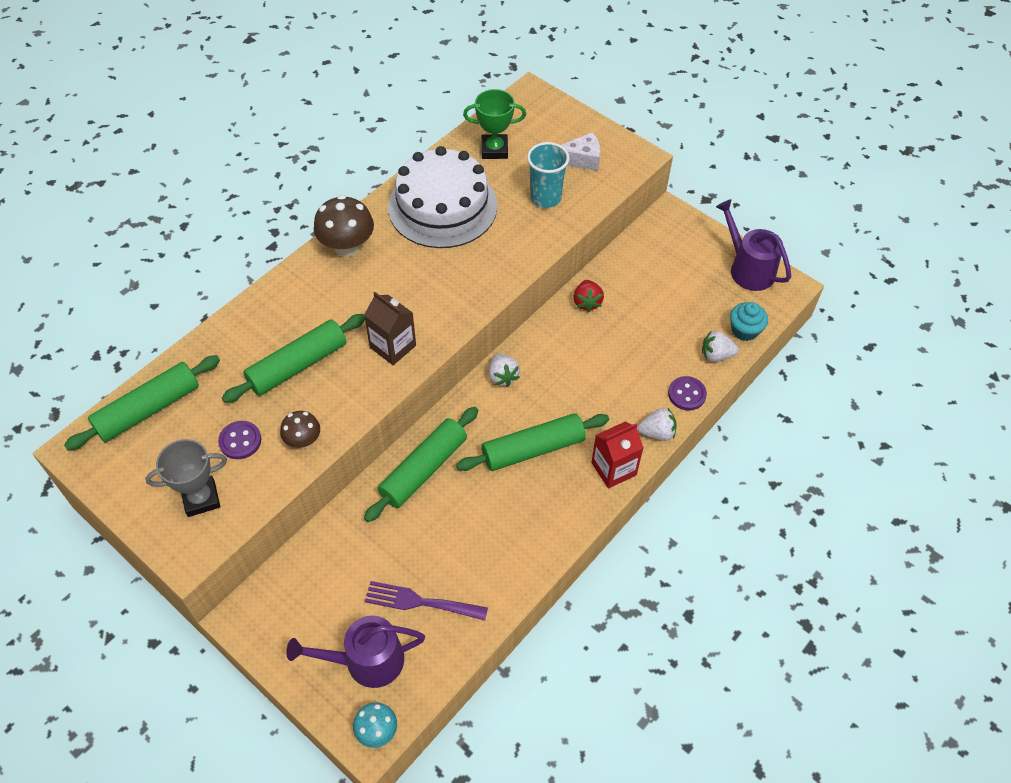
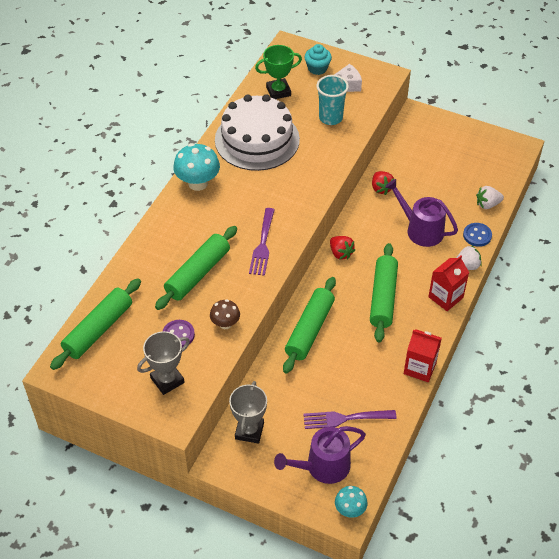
camera: 15 degrees left, 5 degrees down
brown mushroom [314,195,374,257] -> turquoise mushroom [173,143,220,191]
brown carton [364,292,416,365] -> purple fork [249,208,275,276]
green rolling pin [456,413,609,471] -> green rolling pin turned 45 degrees counterclockwise [370,243,398,342]
white strawberry [489,354,520,387] -> red strawberry [330,236,355,260]
purple button [668,376,707,411] -> blue button [463,223,492,247]
purple watering can [716,199,791,291] -> purple watering can moved to [385,179,458,247]
turquoise cupcake [730,302,768,341] -> turquoise cupcake moved to [304,44,332,75]
none -> grey trophy [229,381,267,444]
none -> red carton [404,329,442,382]

